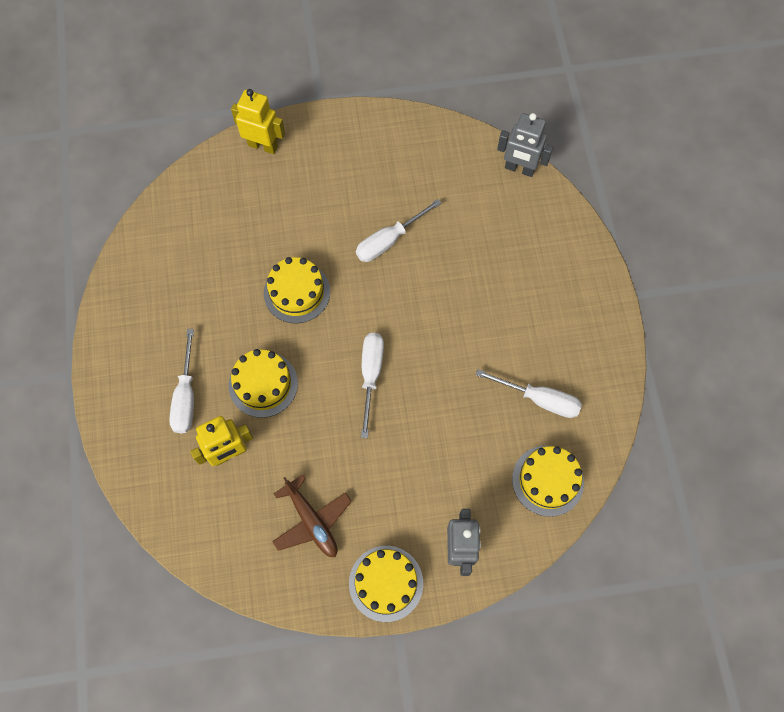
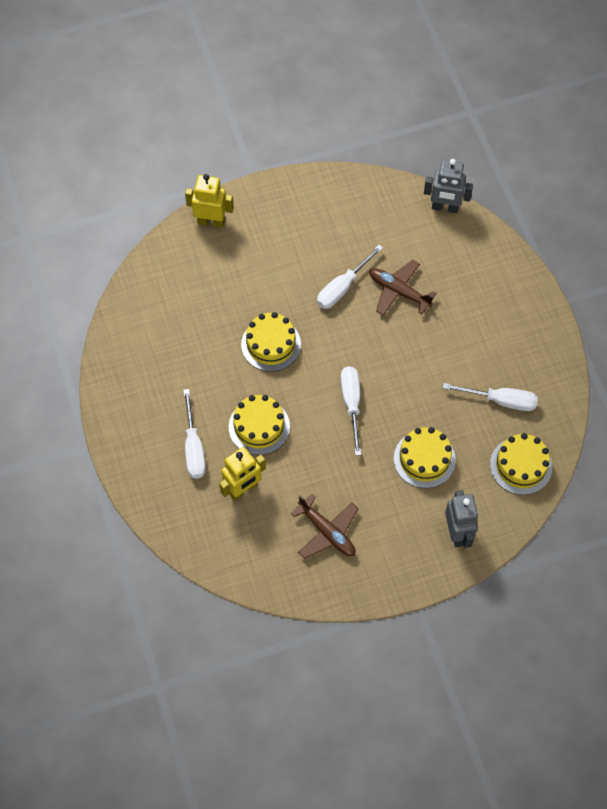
camera: 10 degrees left, 5 degrees down
yellow cake [349,546,423,622] -> yellow cake moved to [394,427,456,488]
none -> brown plane [369,260,437,316]

